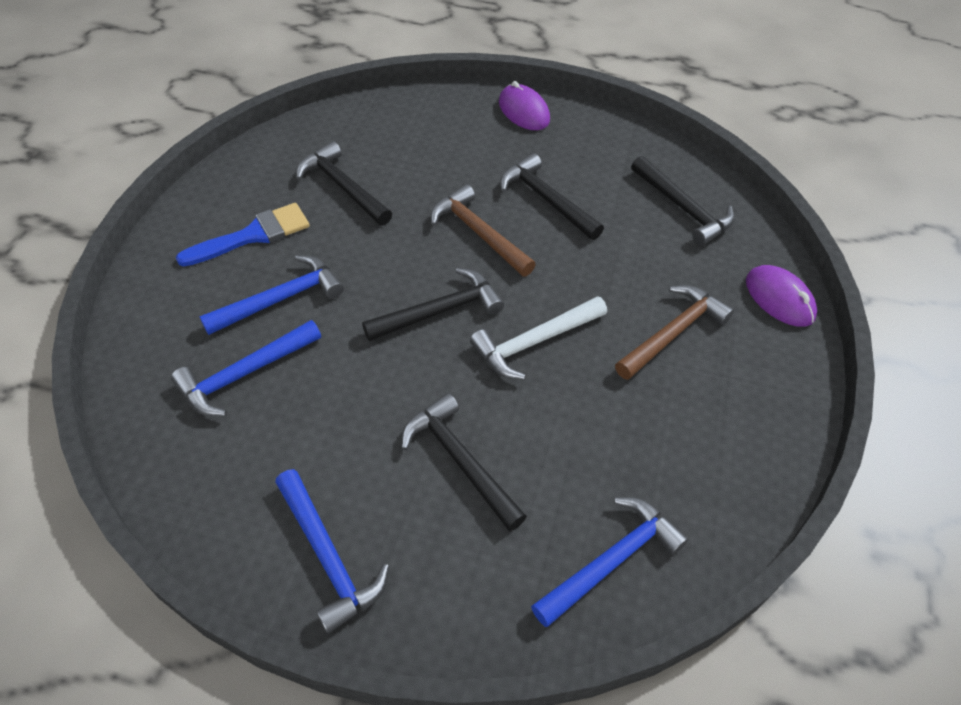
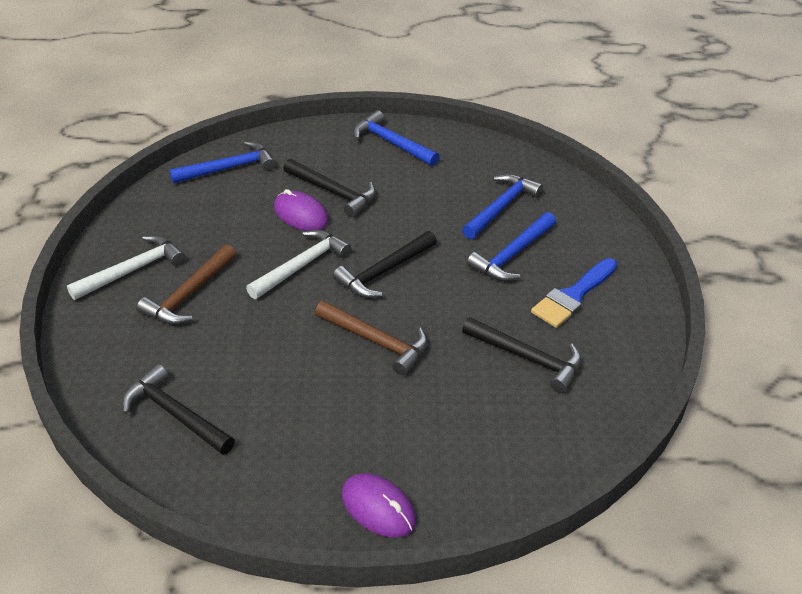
camera: 165 degrees right, 10 degrees down
black hammer [500,153,604,240] -> none
blue hammer [531,497,689,627] -> blue hammer turned 150 degrees counterclockwise [169,141,276,184]
purple mouse [746,265,817,327] -> purple mouse moved to [274,189,329,231]
none -> white hammer [67,235,185,300]

